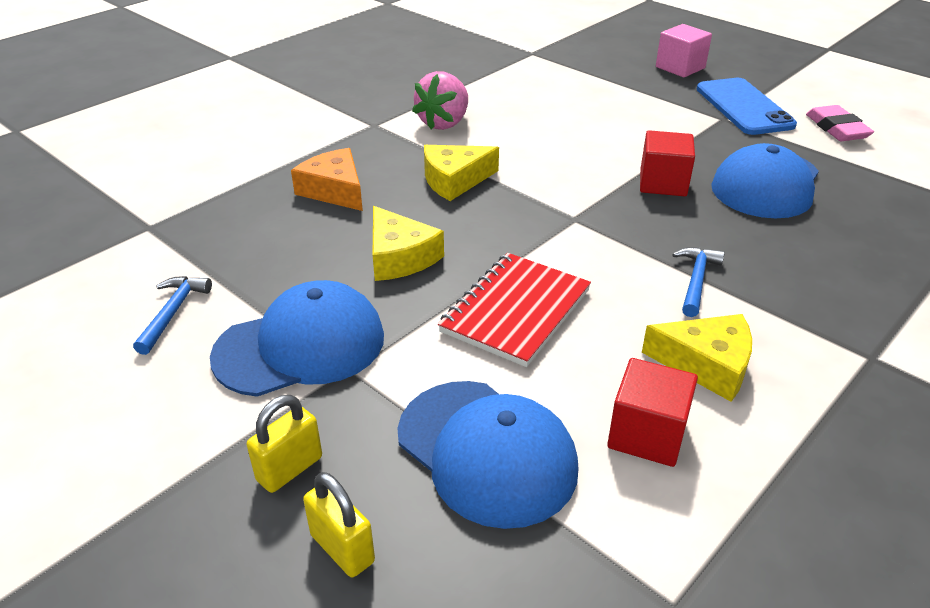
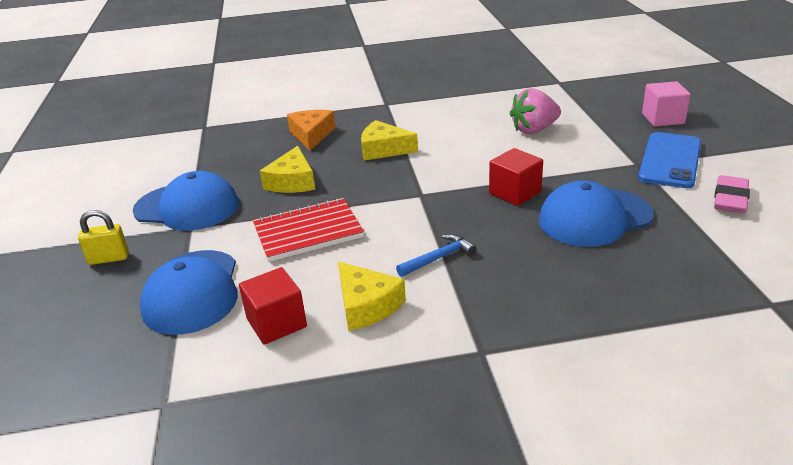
camera: 40 degrees right, 5 degrees down
blue hammer [133,276,212,355] -> none
yellow padlock [303,472,375,577] -> none
pink strawberry [412,71,468,130] -> pink strawberry moved to [510,88,561,134]

